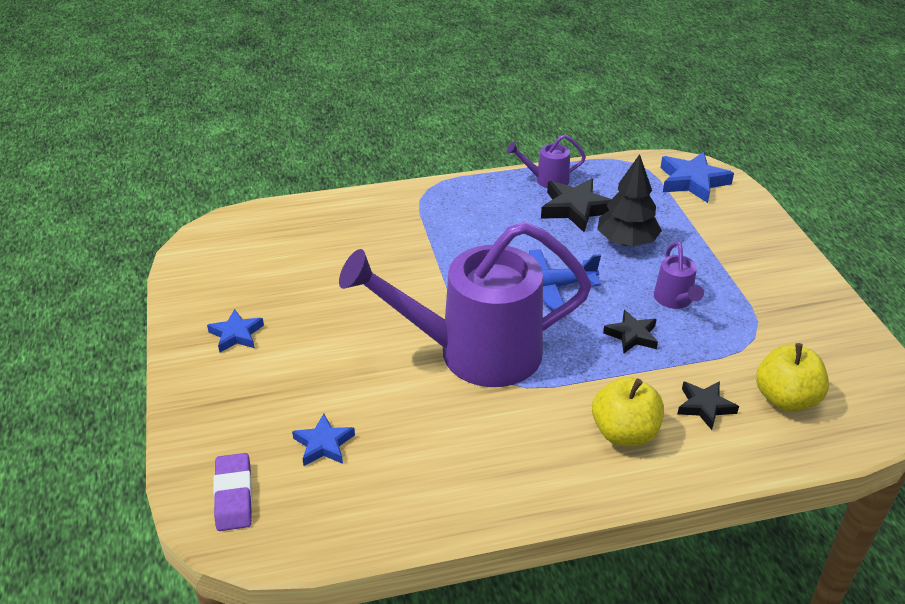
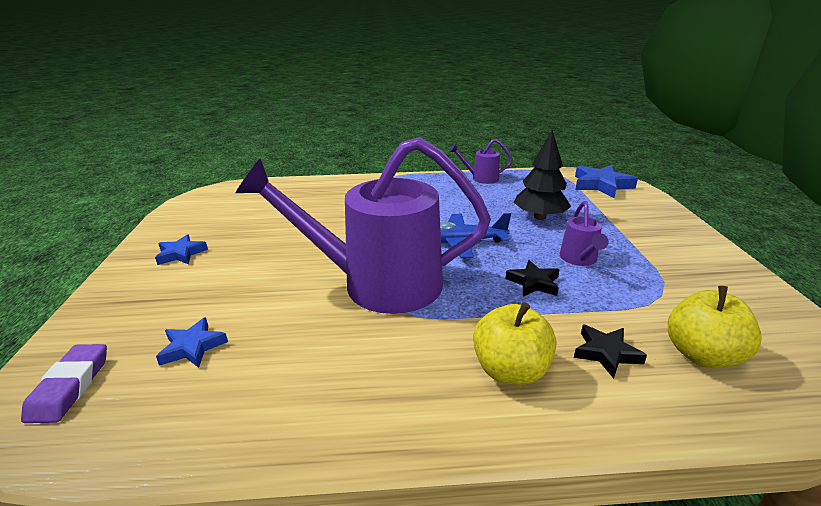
camera: 10 degrees right, 10 degrees down
black star [541,178,611,232] -> none

